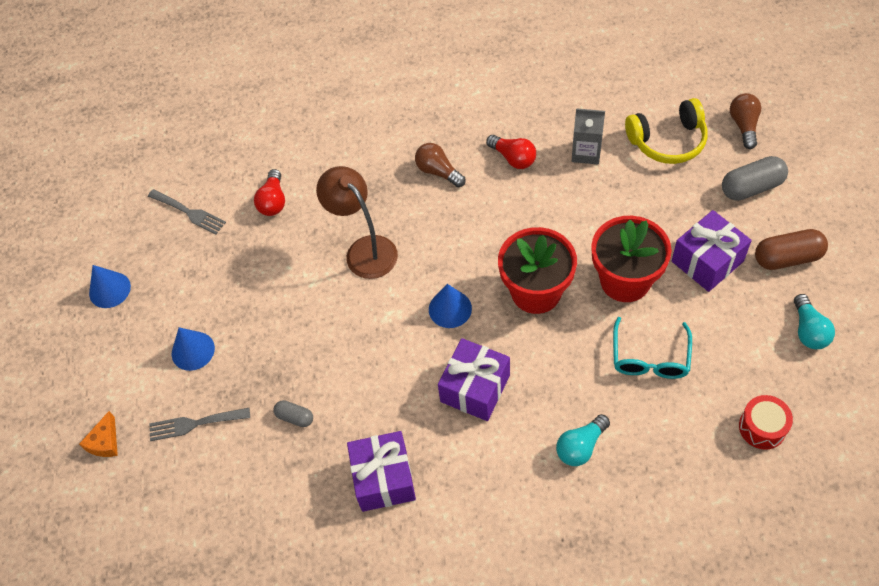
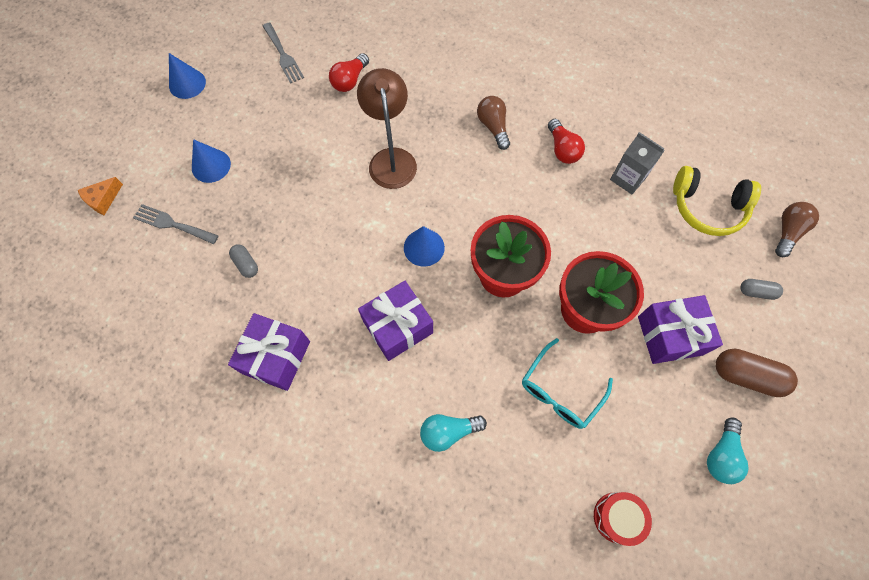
camera: 25 degrees right, 10 degrees up
grey capsule [722,156,788,201] -> grey capsule [740,279,783,300], size x0.56

